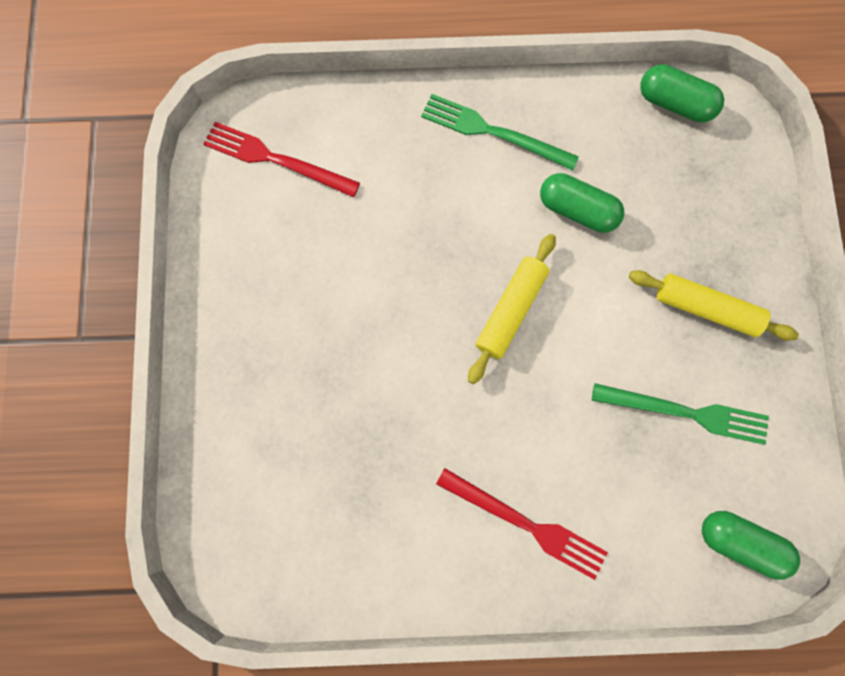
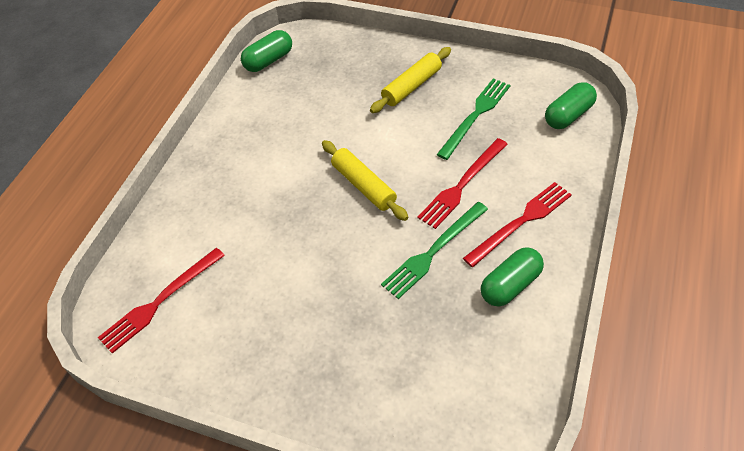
camera: 65 degrees left, 25 degrees down
green fork [421,94,579,170] -> green fork moved to [381,202,488,299]
green capsule [540,173,624,233] -> green capsule moved to [481,247,544,307]
none -> red fork [417,138,508,229]

